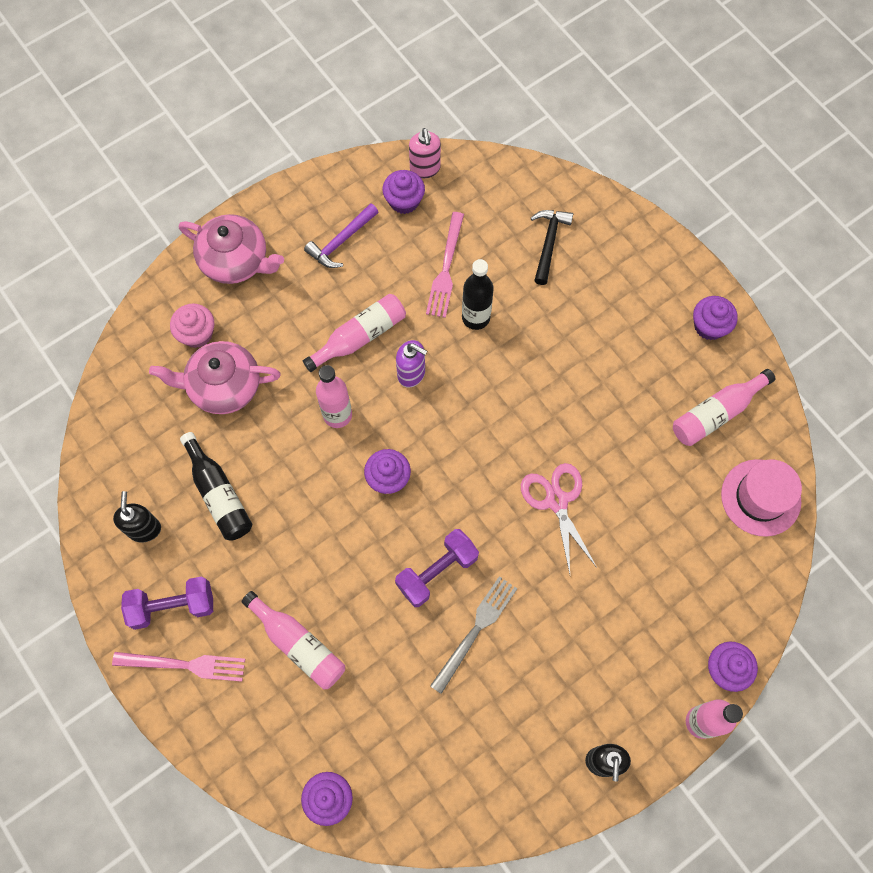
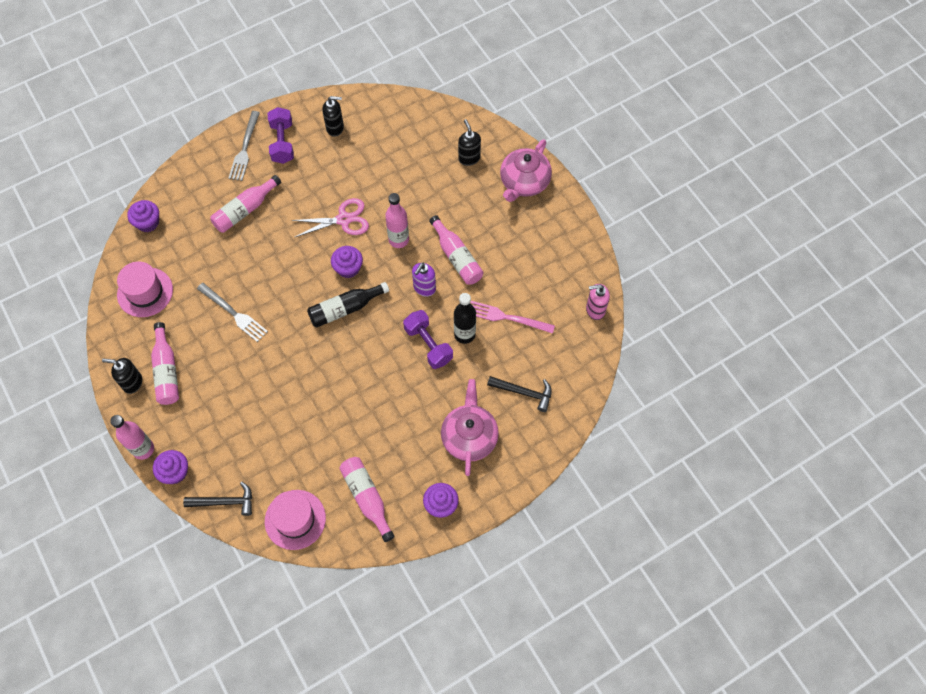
camera: 95 degrees right, 5 degrees down
pink fork [112,652,245,682] -> grey fork [229,111,260,181]
pink teapot [149,341,281,414] -> pink teapot moved to [441,379,499,476]
pink cupcake [170,304,214,348] -> black soap dispenser [458,119,481,166]
black bottle [180,432,252,541] -> black bottle moved to [307,282,389,328]
purple hammer [304,203,378,268] -> none
purple cupcake [382,170,425,214] -> none
purple dumbbell [395,529,479,607] -> purple dumbbell moved to [403,310,453,369]
pink scissors [521,463,597,574] -> pink scissors moved to [291,198,369,237]
none -> pink hat [117,262,173,317]
none -> pink bottle [151,322,179,405]
none -> black hammer [183,482,252,516]

